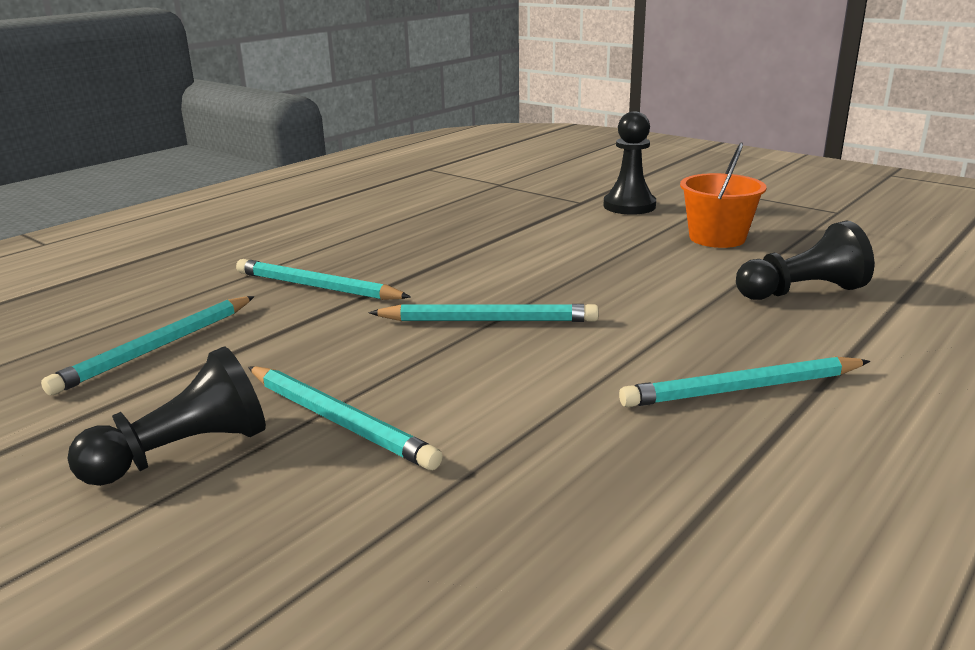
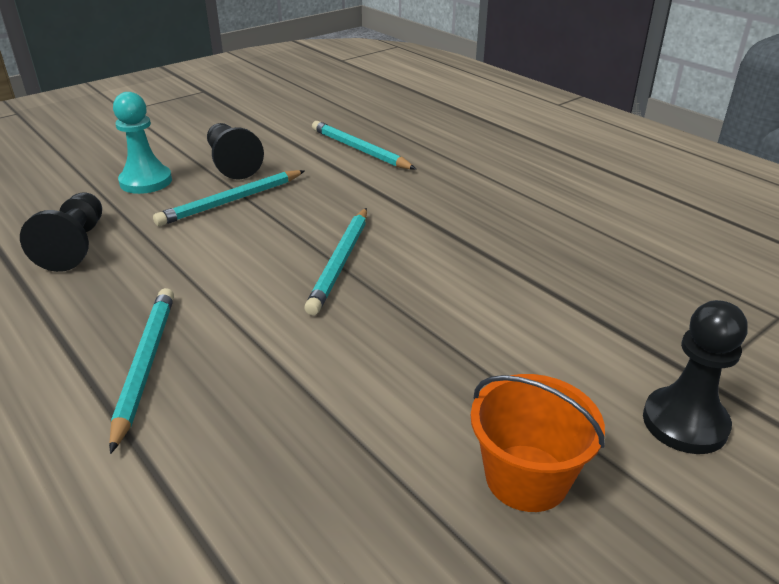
camera: 100 degrees right, 10 degrees up
turquoise pencil [236,259,411,300] -> none
black pawn [736,220,874,300] -> black pawn moved to [20,193,102,272]
none -> turquoise pawn [113,92,172,194]

